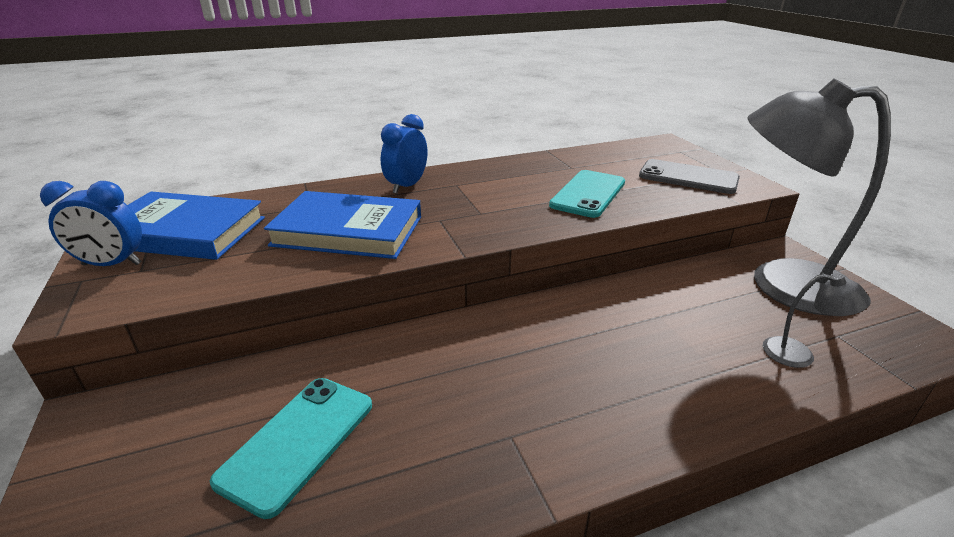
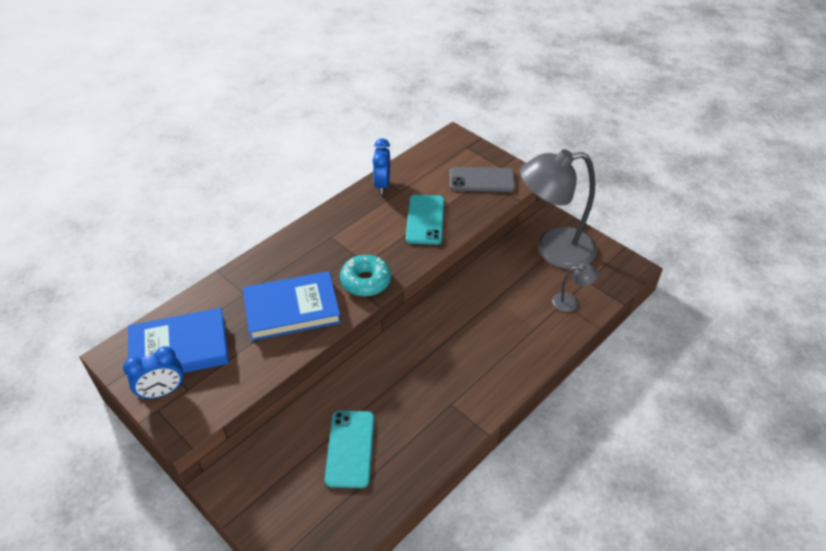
camera: 25 degrees left, 15 degrees up
blue clock [381,114,427,194] -> blue clock moved to [372,138,390,194]
none -> turquoise donut [340,255,391,296]

